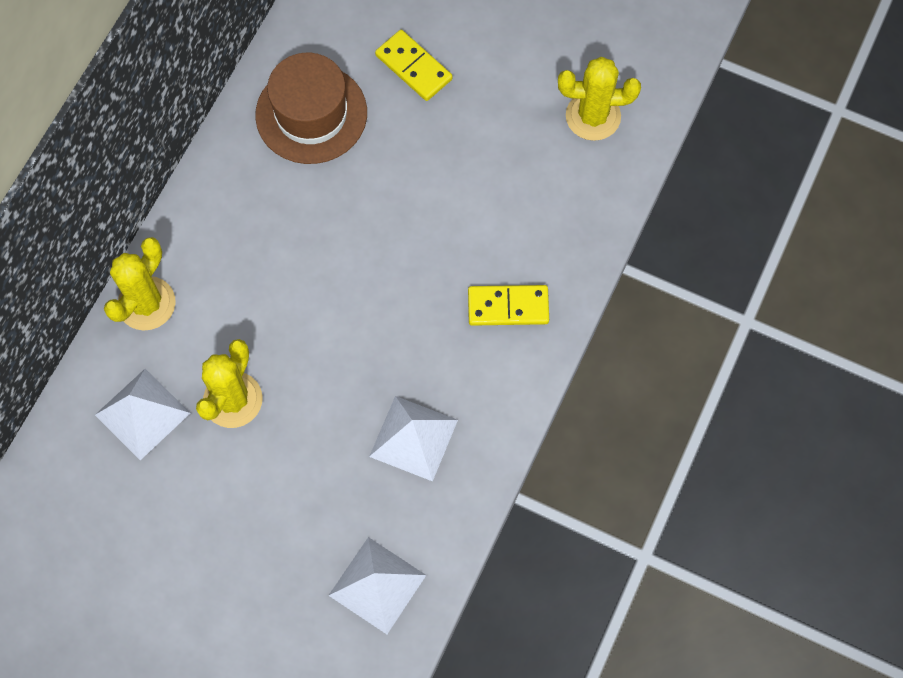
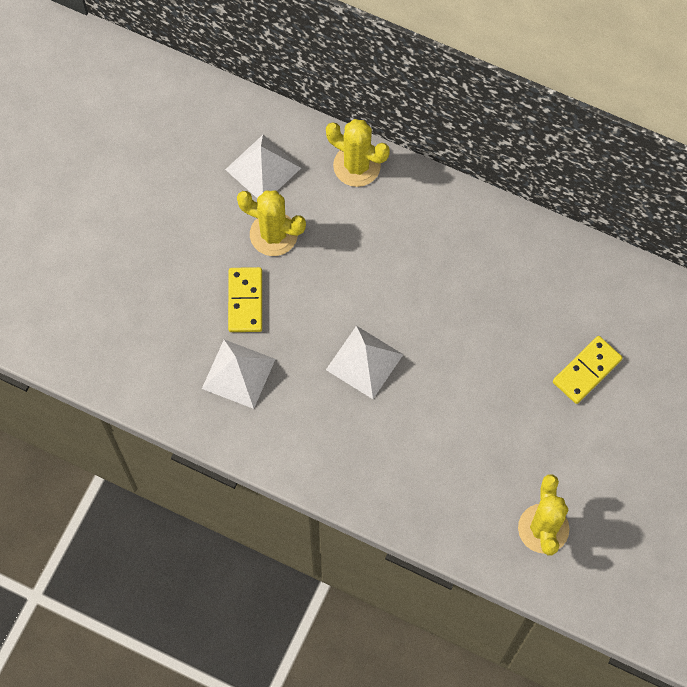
camera: 90 degrees right, 0 degrees up
brown hat [255,53,367,164] -> none
white pyramid [328,537,426,634] -> white pyramid moved to [326,326,404,399]
yellow domino [468,285,549,326] -> yellow domino moved to [228,267,262,332]

